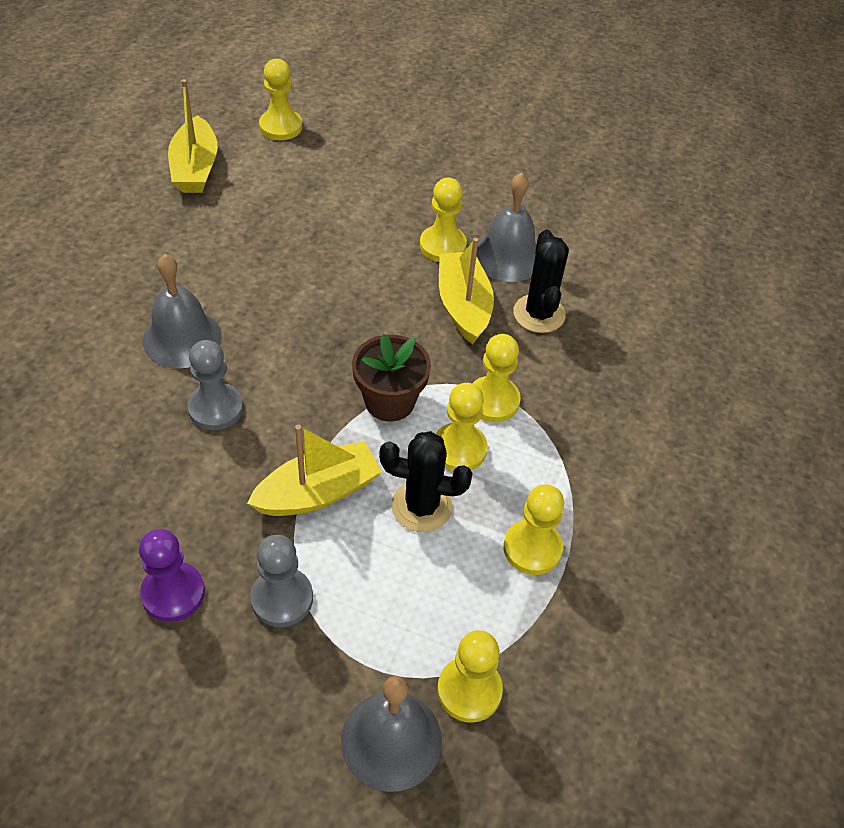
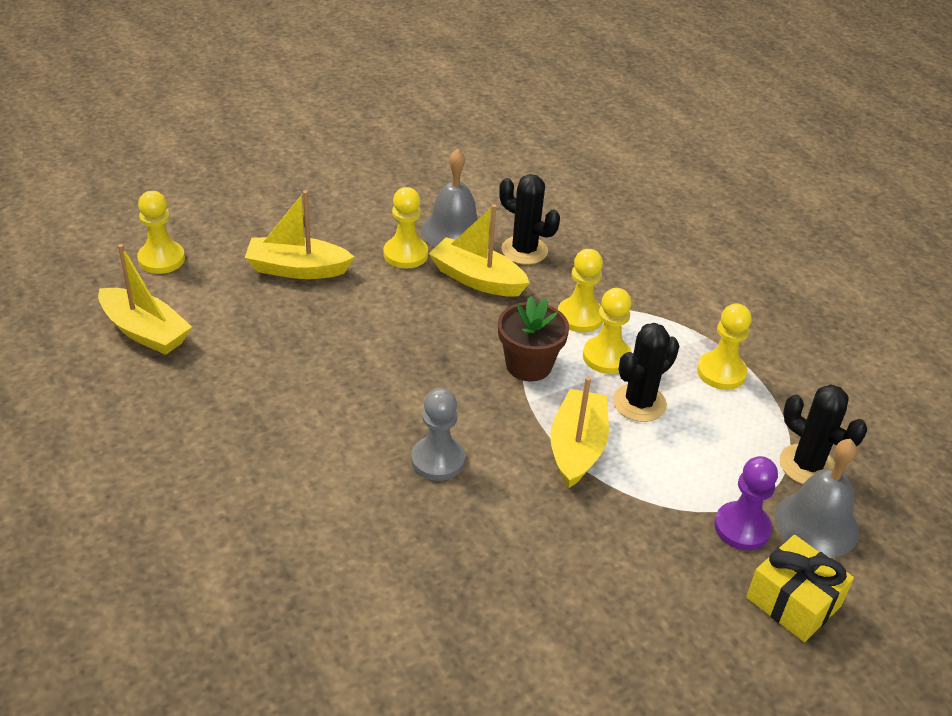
camera: 50 degrees left, 10 degrees down
purple pawn [139,529,205,622] -> purple pawn moved to [714,456,778,550]
grey bell [143,254,222,368] -> none
grey pawn [250,535,313,627] -> none
yellow pawn [437,630,503,723] -> black cactus [779,384,867,484]
none -> yellow boat [244,190,354,279]
none -> yellow gift [746,535,854,642]

